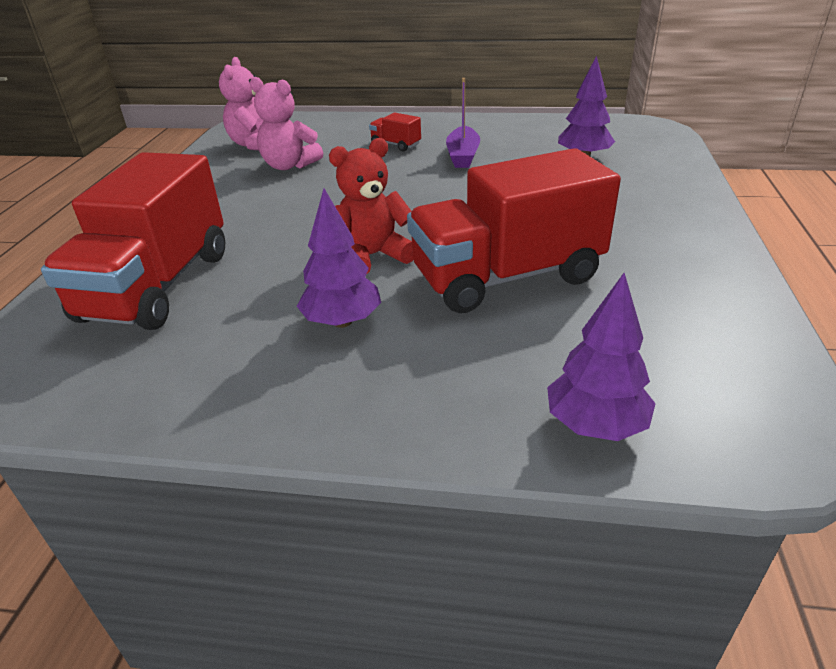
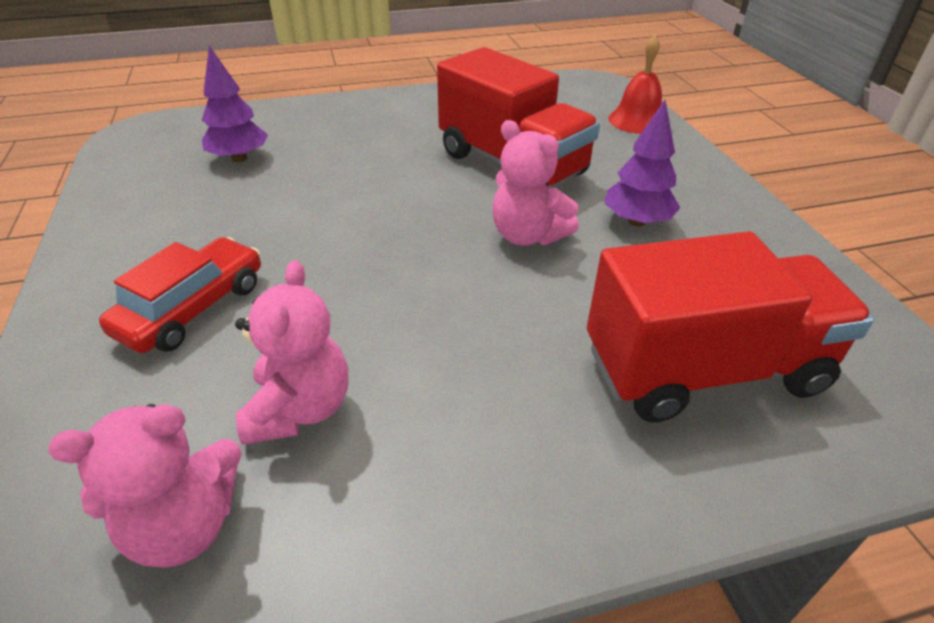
camera: 115 degrees left, 5 degrees up
red teddy bear [329,138,413,274] -> pink teddy bear [492,120,579,246]
red truck [369,112,421,151] -> red car [99,237,261,353]
purple boat [446,78,480,168] -> none
purple tree [547,273,656,441] -> red bell [608,35,662,134]

